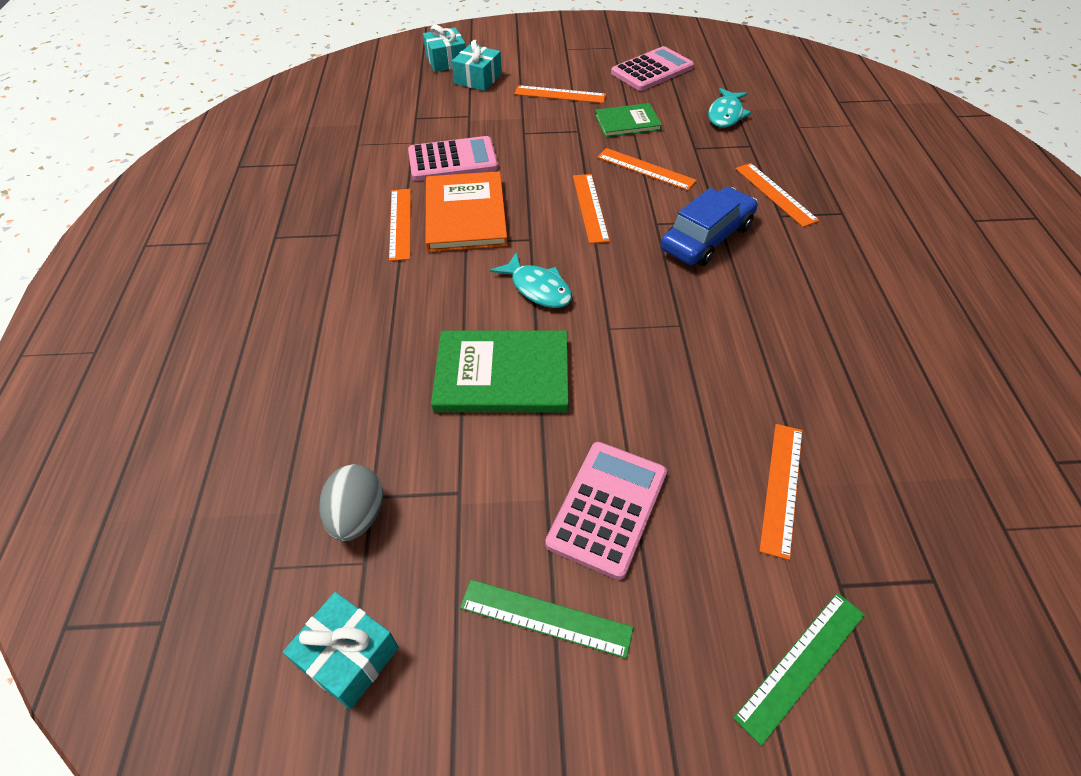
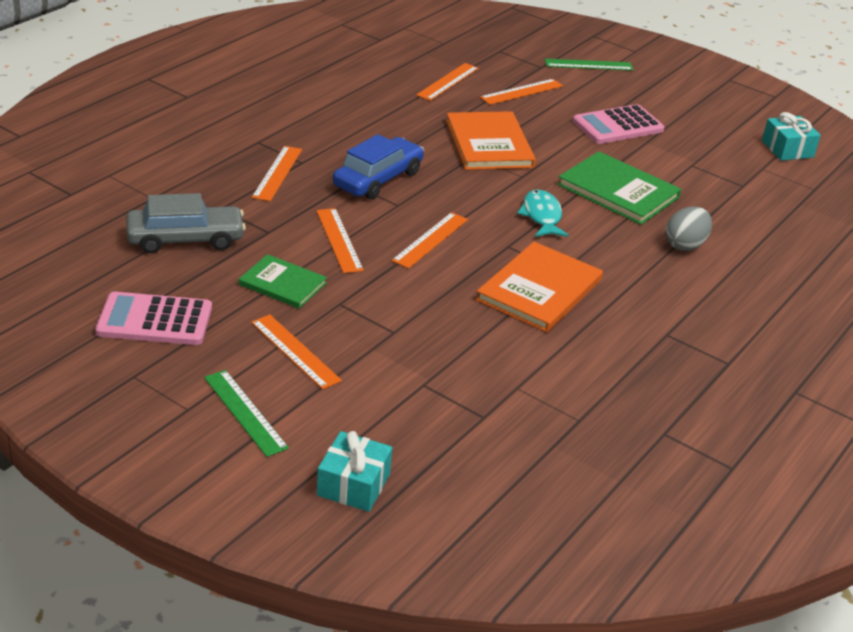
camera: 145 degrees left, 15 degrees down
grey egg [319,464,383,541] -> grey egg moved to [665,206,712,251]
orange ruler [389,189,411,261] -> orange ruler moved to [416,63,479,101]
pink calculator [408,136,498,181] -> none
turquoise gift [452,40,502,91] -> none
green ruler [460,580,634,659] -> green ruler moved to [204,370,289,457]
blue car [661,187,758,266] -> blue car turned 135 degrees clockwise [333,134,424,199]
turquoise fish [708,88,751,128] -> grey car [126,193,246,253]
none -> orange book [446,111,536,170]

